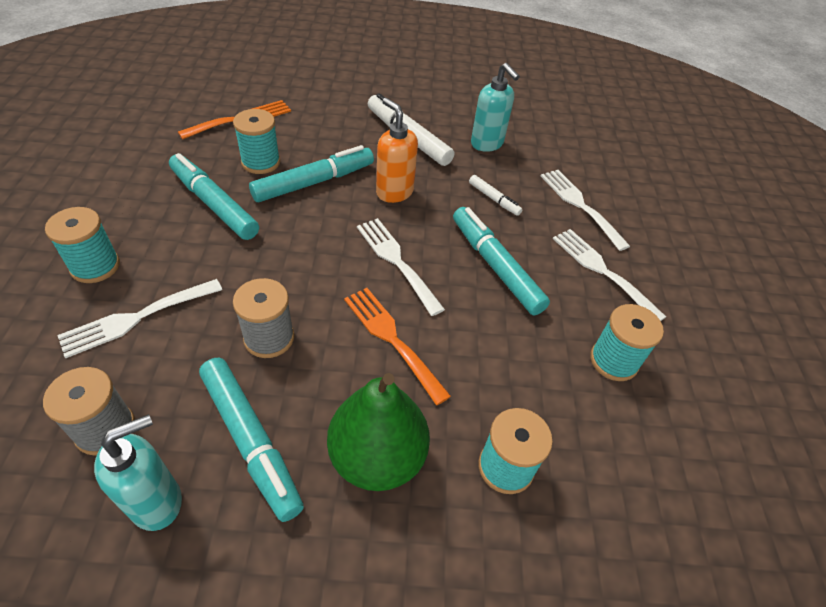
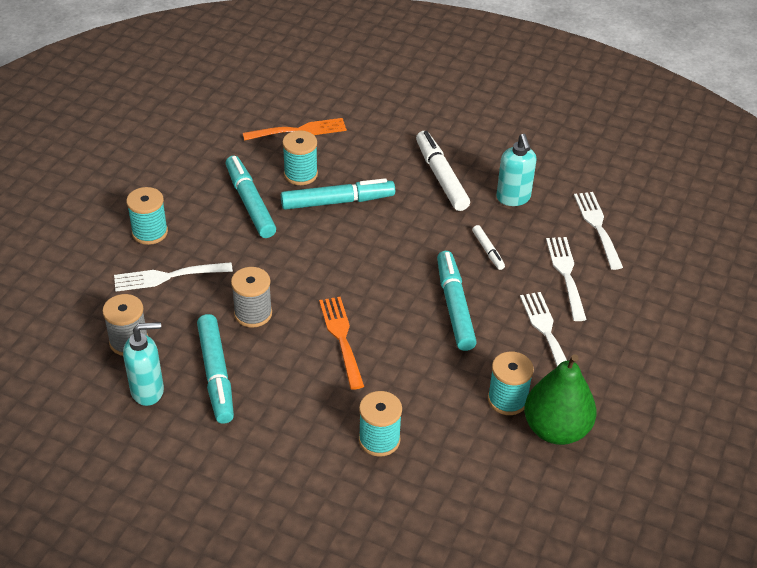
camera: 25 degrees right, 5 degrees down
green pear [327,373,430,491] -> green pear moved to [524,354,596,445]
white fork [357,218,445,316] -> white fork moved to [574,192,623,270]
orange soap dispenser [376,98,418,203] -> none

